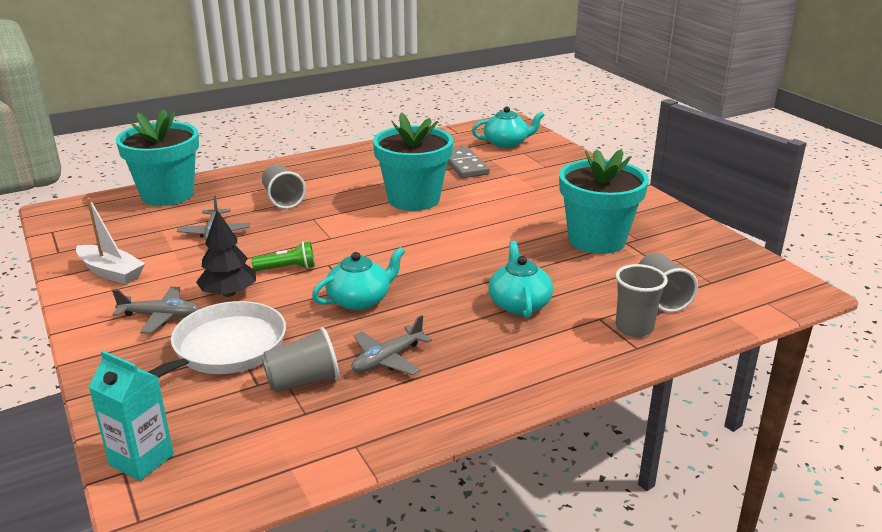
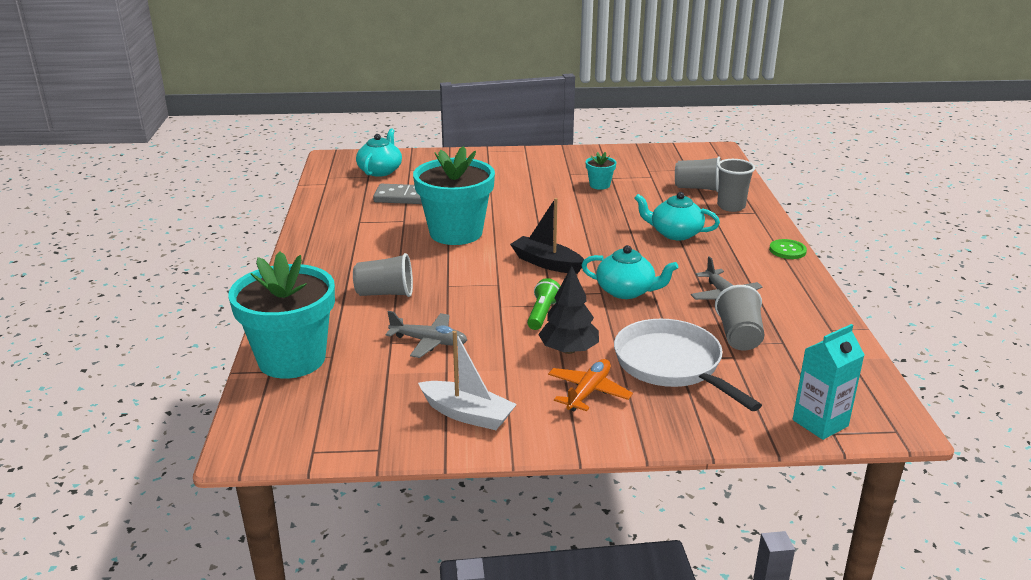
camera: 65 degrees left, 0 degrees up
white boat [76,198,145,284] -> white boat turned 60 degrees clockwise [418,331,517,430]
grey plane [112,287,200,334] -> orange plane [548,359,633,411]
turquoise teapot [312,247,405,310] -> turquoise teapot turned 120 degrees clockwise [581,245,678,299]
turquoise flower pot [559,149,649,254] -> turquoise flower pot [586,152,616,190], size x0.43
none -> black boat [510,198,584,274]
none -> green button [769,239,807,259]

